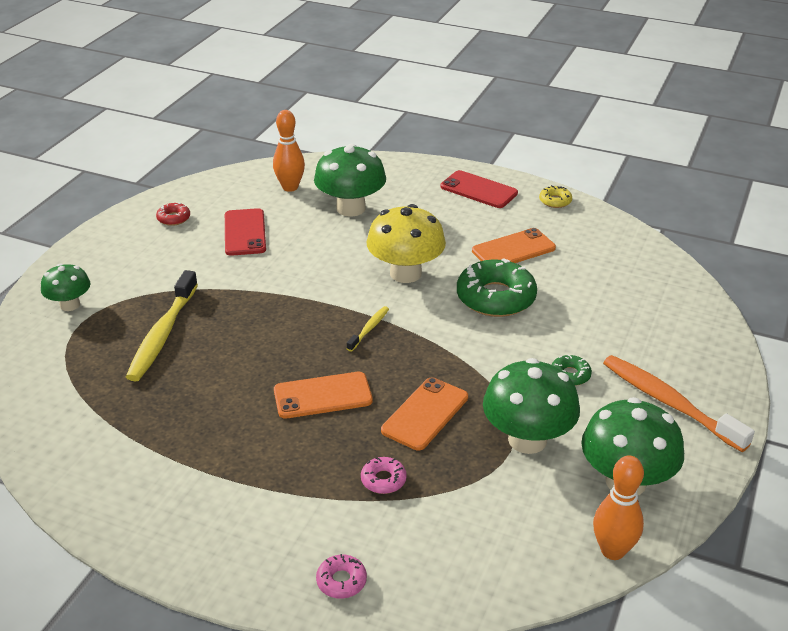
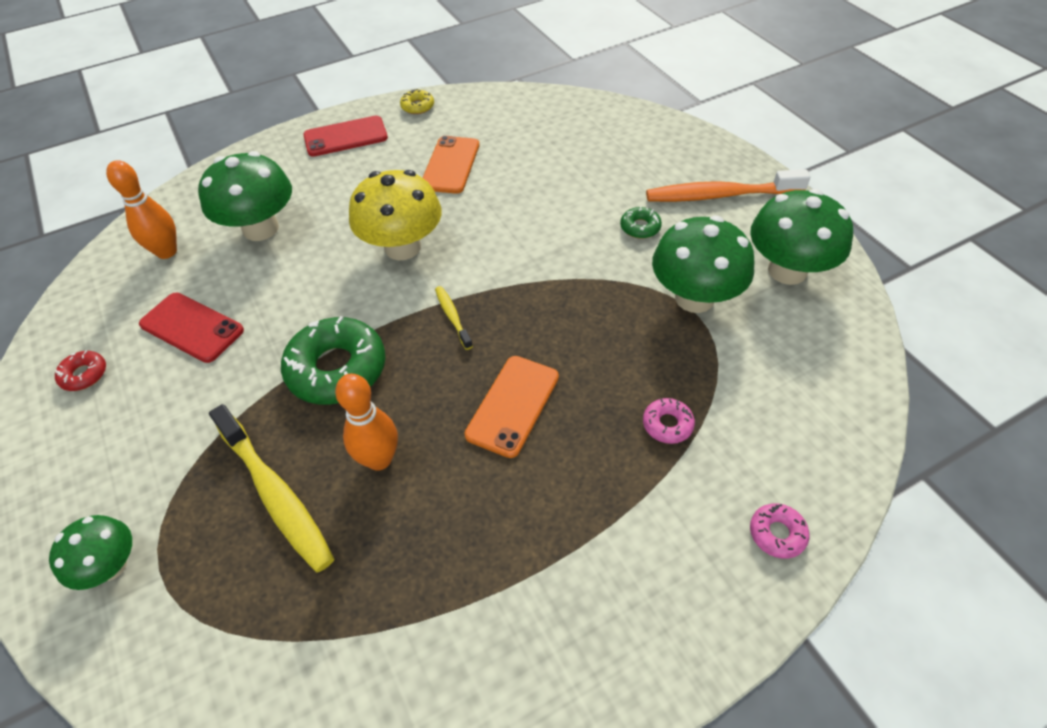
camera: 50 degrees left, 15 degrees up
orange phone [381,377,468,450] -> none
green donut [457,259,537,317] -> green donut moved to [281,316,385,405]
orange bowling pin [593,456,644,560] -> orange bowling pin moved to [335,374,398,471]

